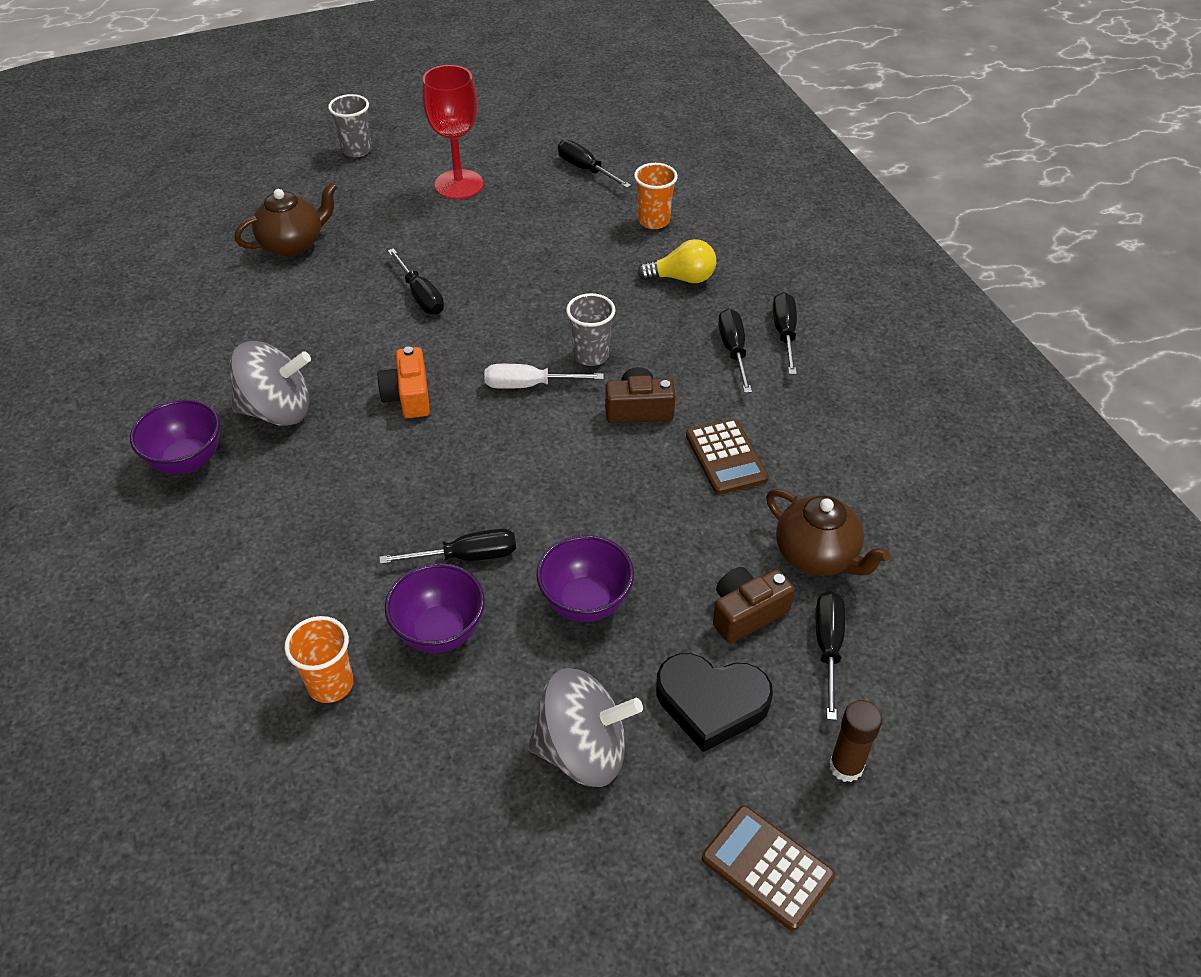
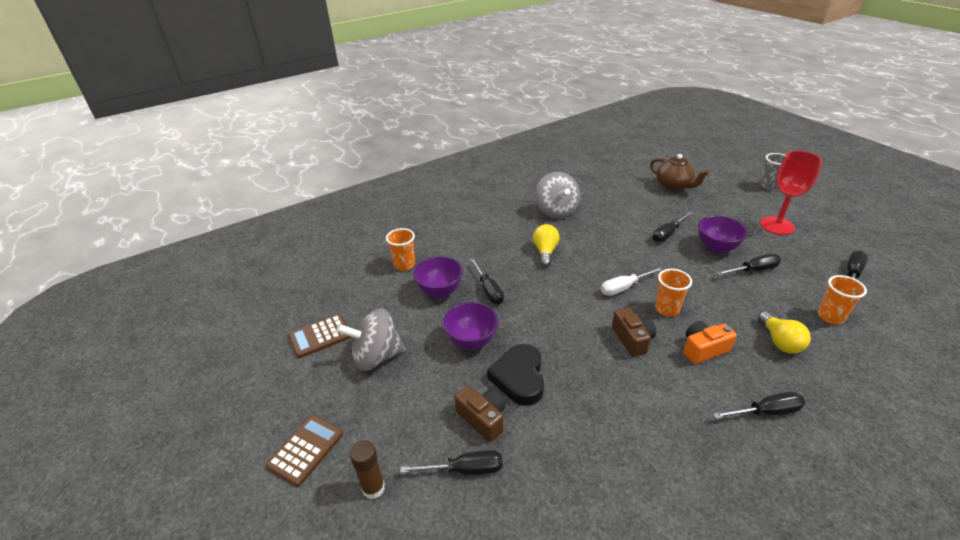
camera: 80 degrees right, 10 degrees down
purple bowl [130,399,220,474] -> purple bowl moved to [698,216,748,254]
orange camera [377,347,430,418] -> orange camera moved to [683,321,737,364]
white screwdriver [484,364,604,389] -> white screwdriver turned 105 degrees counterclockwise [601,267,663,296]
grey spinning top [528,668,643,787] -> grey spinning top turned 90 degrees clockwise [336,308,406,371]
grey cup [566,293,616,366] -> orange cup [655,269,692,316]
black heart [656,653,773,752] -> black heart moved to [487,344,544,406]
brown calculator [686,418,769,495] -> brown calculator moved to [288,314,351,358]
black screwdriver [718,309,752,393] -> black screwdriver moved to [716,254,781,275]
brown teapot [766,489,890,576] -> none
none -> yellow light bulb [533,224,559,267]

